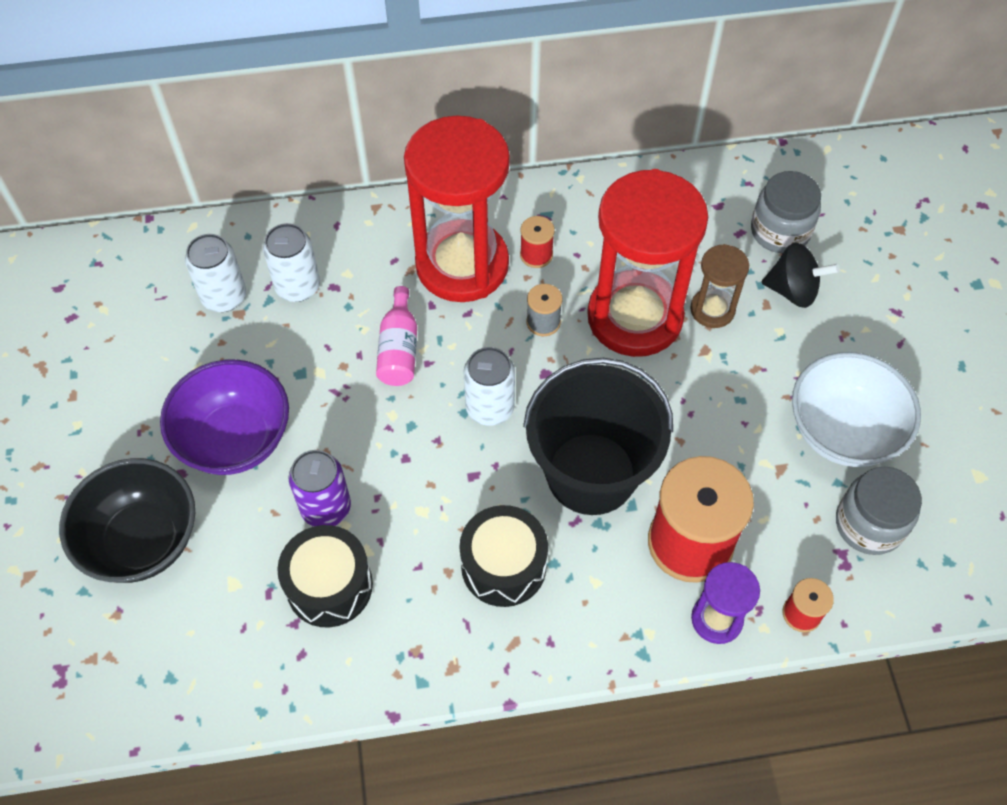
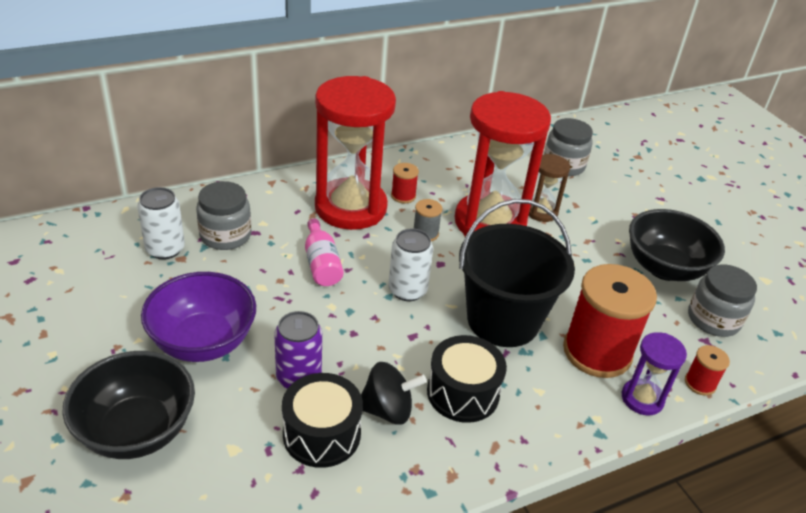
camera: 20 degrees left, 20 degrees down
white can [263,223,320,302] -> grey jar [196,181,251,250]
black spinning top [761,242,840,308] -> black spinning top moved to [361,362,427,424]
white bowl [792,352,921,467] -> black bowl [629,209,725,281]

